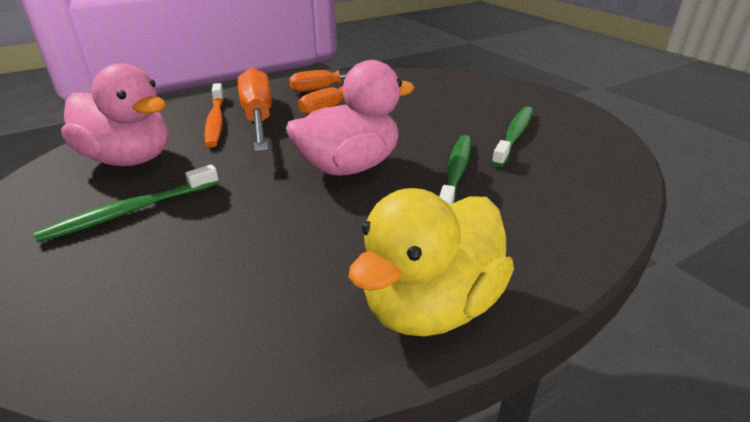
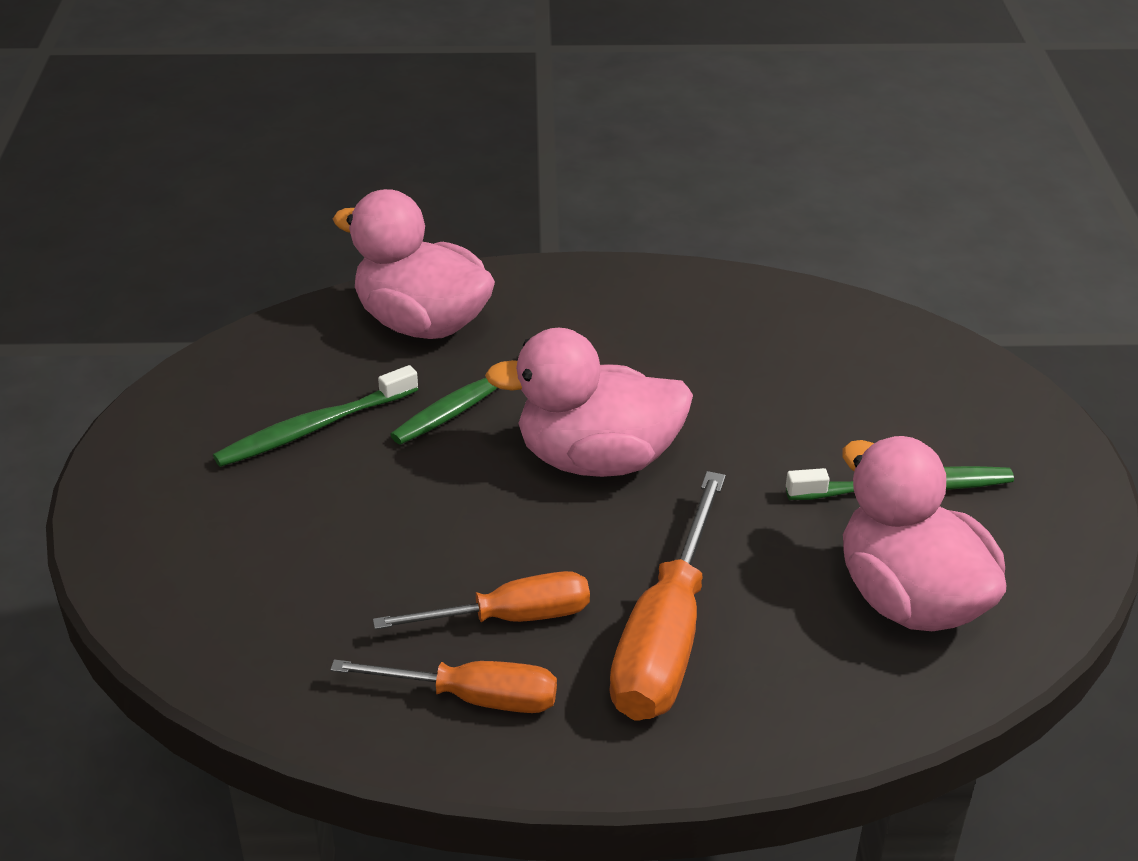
camera: 150 degrees left, 5 degrees up
orange toothbrush [204,83,224,148] -> none
yellow duck [348,188,514,337] -> none
none -> pink duck [333,189,495,339]

